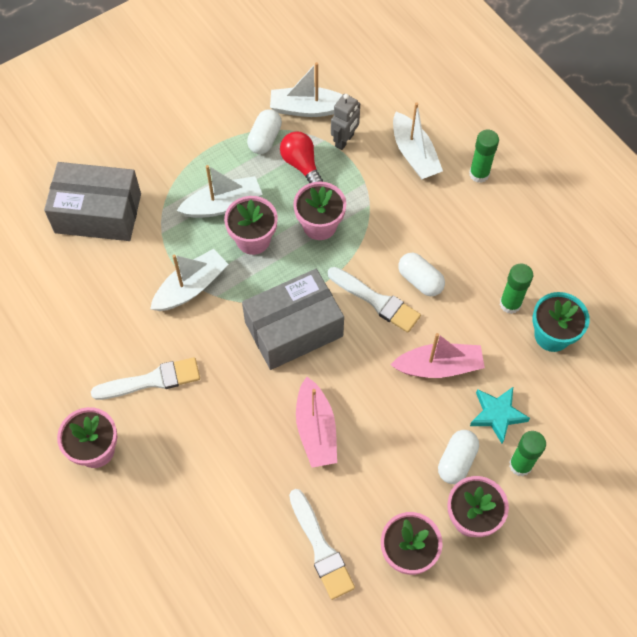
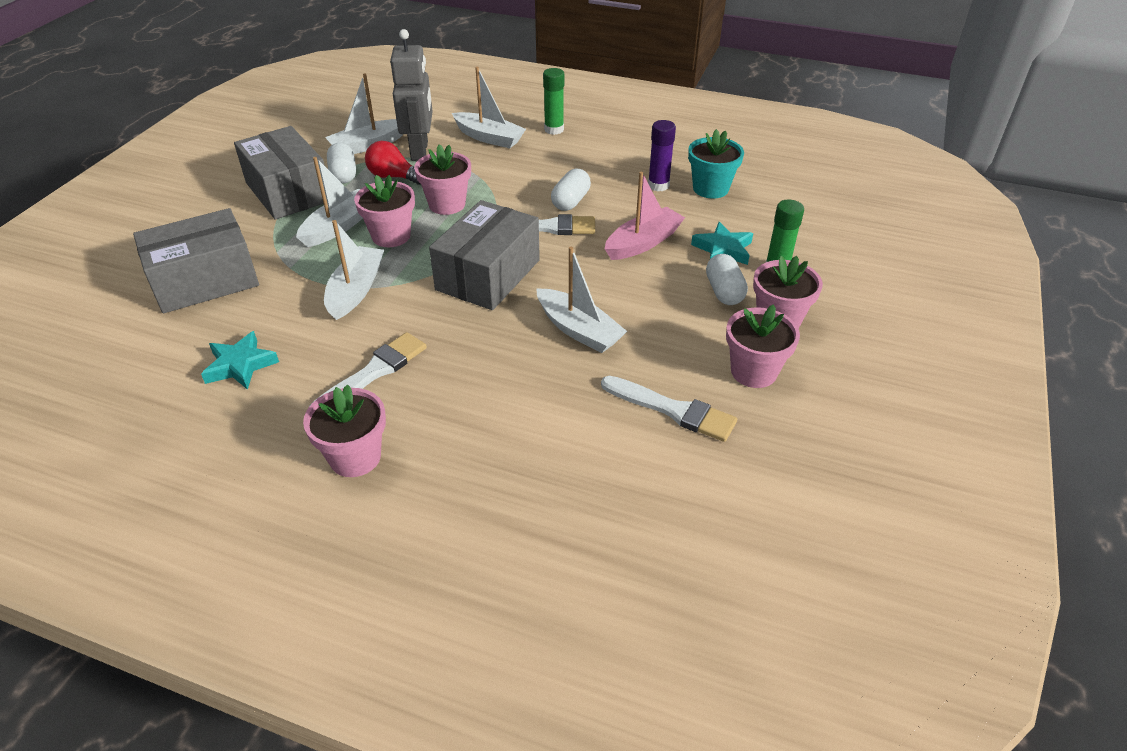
camera: 35 degrees left, 20 degrees down
pink boat [296,376,337,468] -> white boat [536,247,627,353]
grey robot [331,94,360,150] -> grey robot [390,29,433,161], size x1.63
white capsule [398,253,445,296] -> white capsule turned 75 degrees counterclockwise [551,169,591,211]
green glue stick [500,263,533,314] -> purple glue stick [648,120,676,191]
none -> turquoise star [201,331,279,390]
none -> grey box [234,126,327,219]

